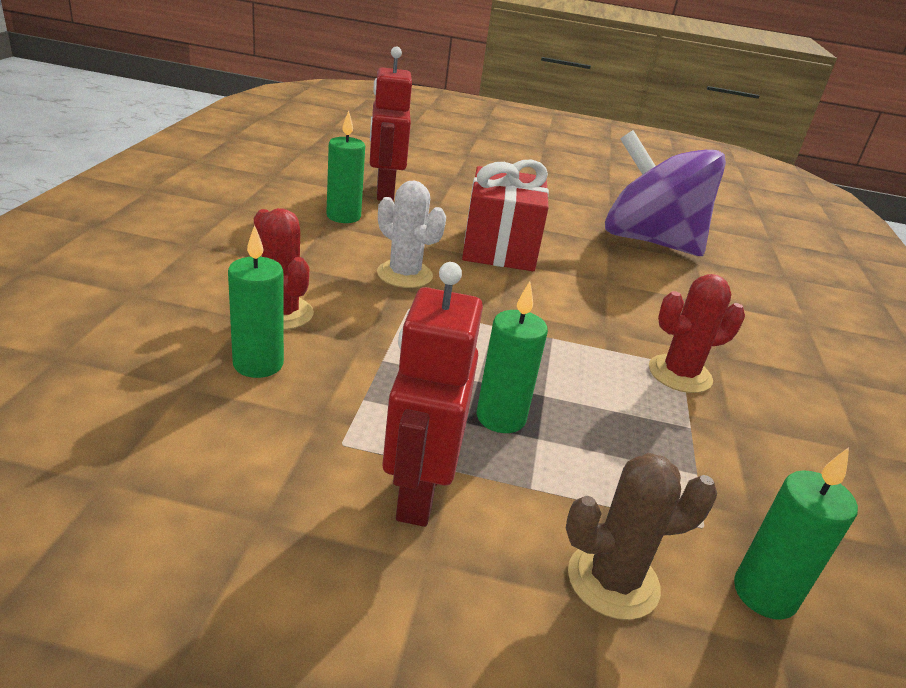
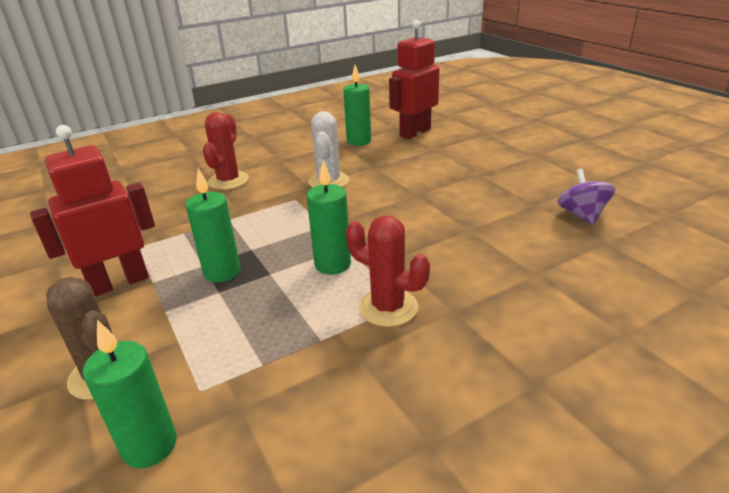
camera: 55 degrees right, 0 degrees up
green candle [228,225,284,378] -> green candle moved to [307,160,351,275]
red gift [462,160,549,271] -> none
purple spinning top [605,130,726,256] -> purple spinning top [557,169,615,225], size x0.41

